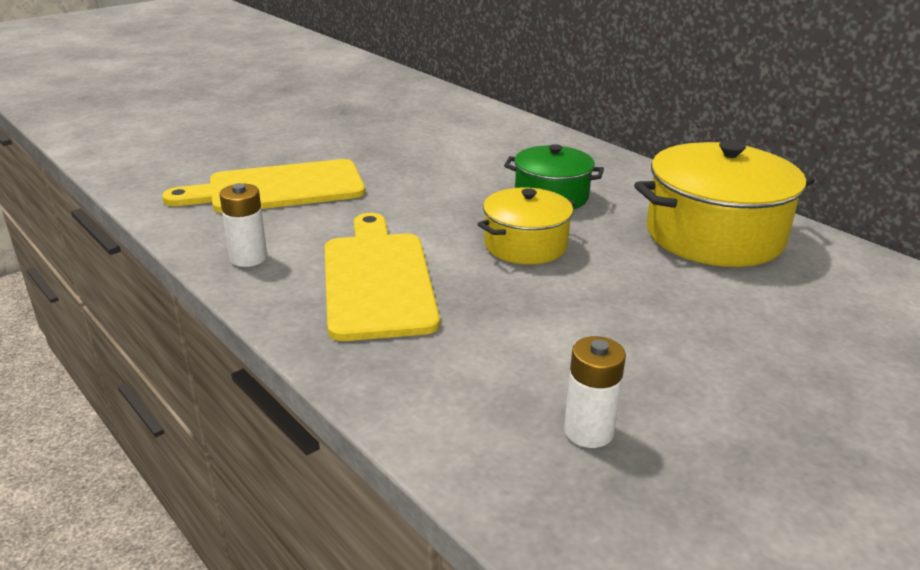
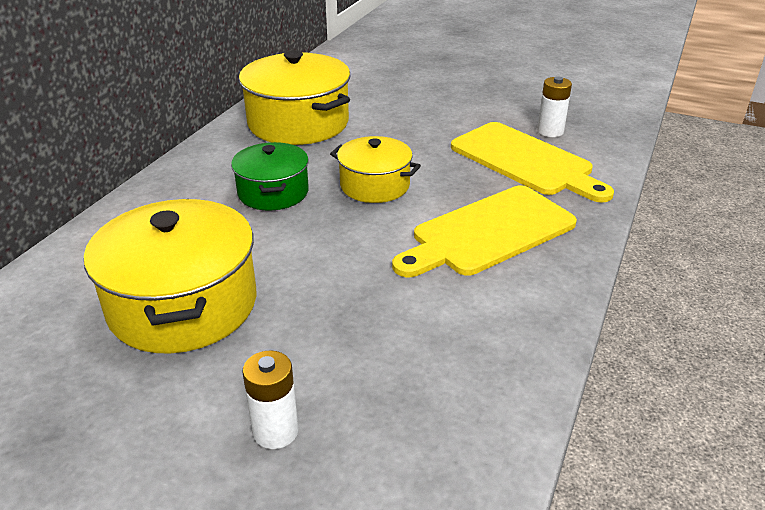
camera: 115 degrees left, 5 degrees up
yellow cutting board [162,159,365,213] -> yellow cutting board moved to [451,122,614,203]
white battery [220,183,267,267] -> white battery moved to [243,350,298,449]
none -> yellow pot [84,199,257,354]

